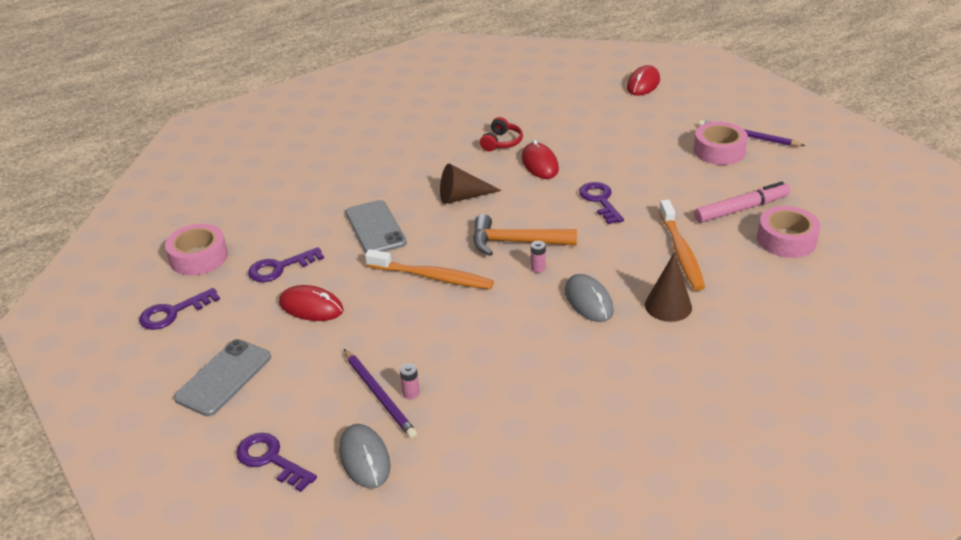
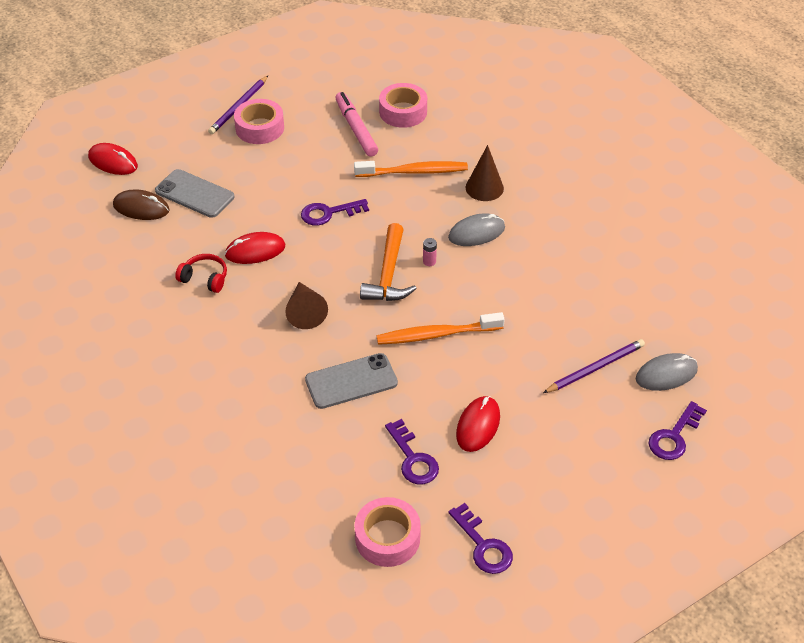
camera: 90 degrees left, 10 degrees up
grey phone [174,339,271,416] -> grey phone moved to [155,169,235,218]
orange toothbrush [365,249,494,289] -> orange toothbrush turned 120 degrees counterclockwise [376,312,505,345]
pink battery [400,363,419,399] -> none
none -> brown mouse [113,189,170,220]

